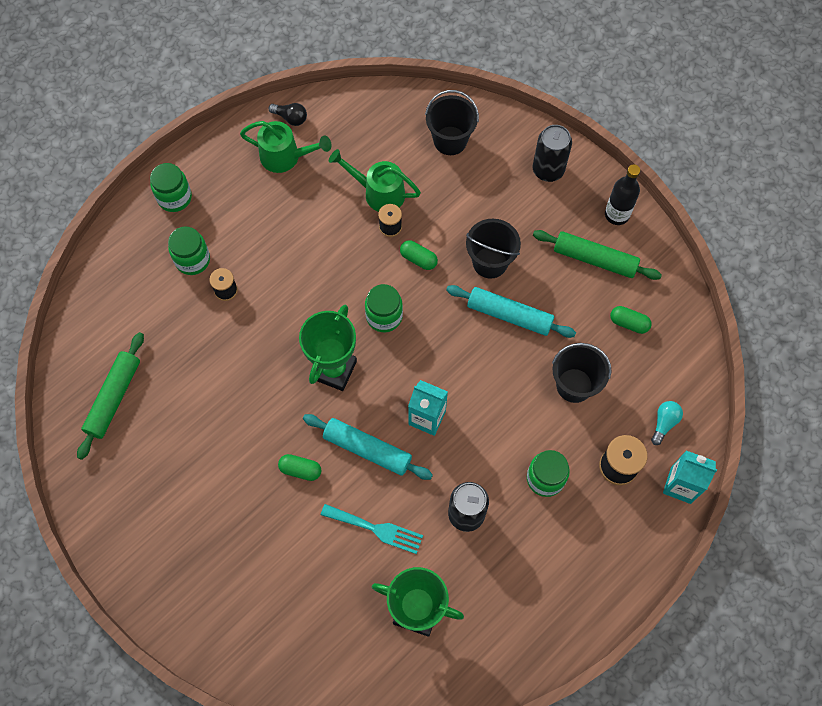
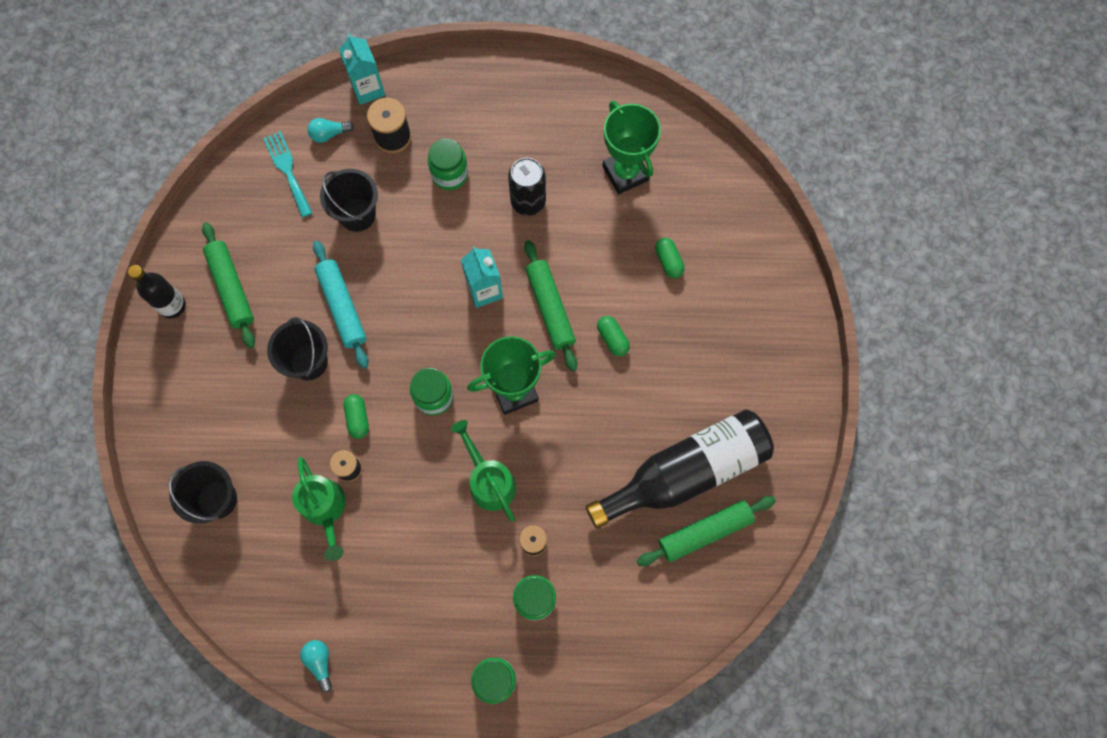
camera: 135 degrees left, 5 degrees up
green watering can [240,121,332,173] -> green watering can moved to [451,420,516,522]
black light bulb [268,103,307,126] -> turquoise light bulb [300,640,332,692]
turquoise rolling pin [303,414,433,480] -> green rolling pin [524,240,577,371]
turquoise fork [321,504,423,554] -> turquoise fork moved to [263,131,312,218]
black can [533,125,572,182] -> none
green capsule [610,306,652,334] -> green capsule moved to [655,238,685,278]
none -> black bottle [586,409,774,529]

